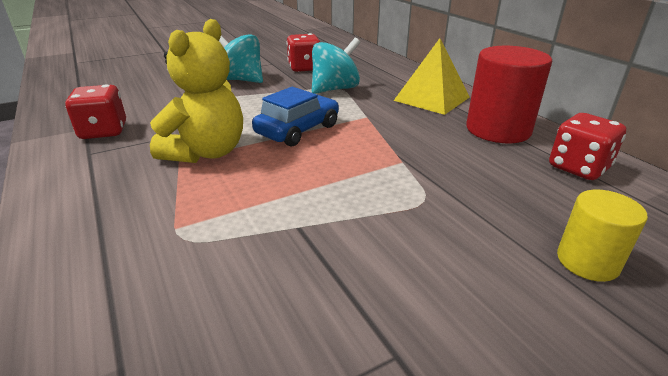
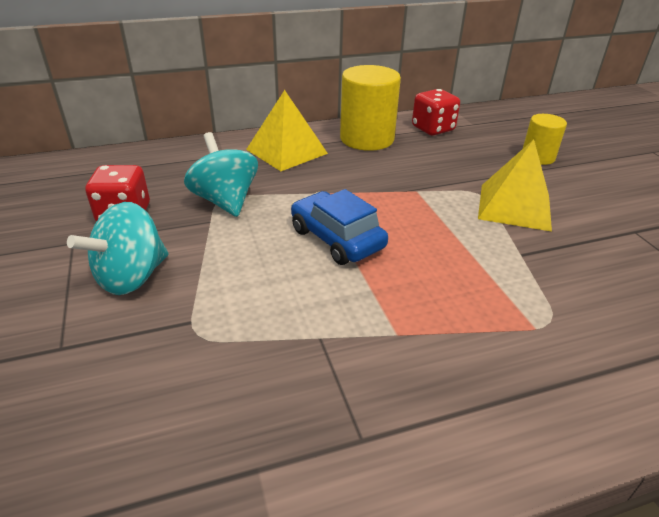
camera: 80 degrees left, 5 degrees up
red dice [65,84,126,139] -> none
yellow teddy bear [150,19,243,163] -> none
red cylinder [466,46,552,143] -> yellow cylinder [340,65,401,151]
none -> yellow pyramid [478,139,552,232]

